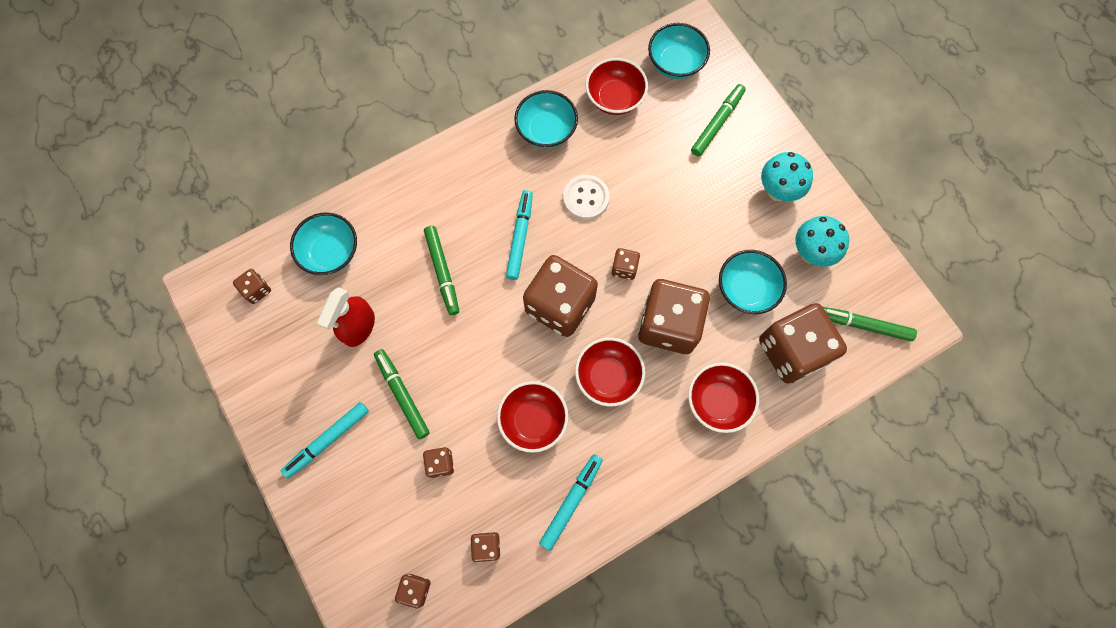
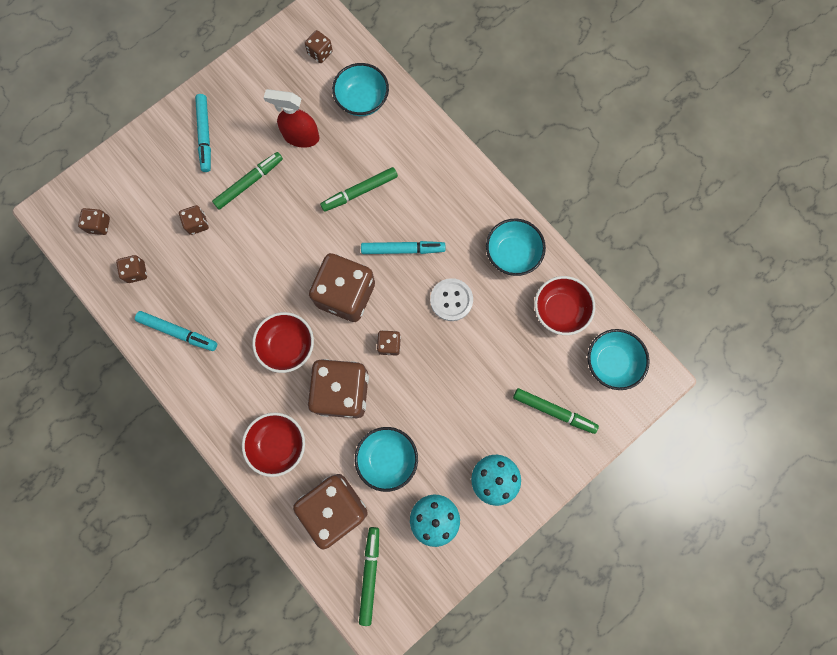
camera: 80 degrees right, 5 degrees up
turquoise marker [281,402,369,479] -> turquoise marker turned 135 degrees counterclockwise [195,94,211,172]
red bowl [497,381,568,453] -> none

